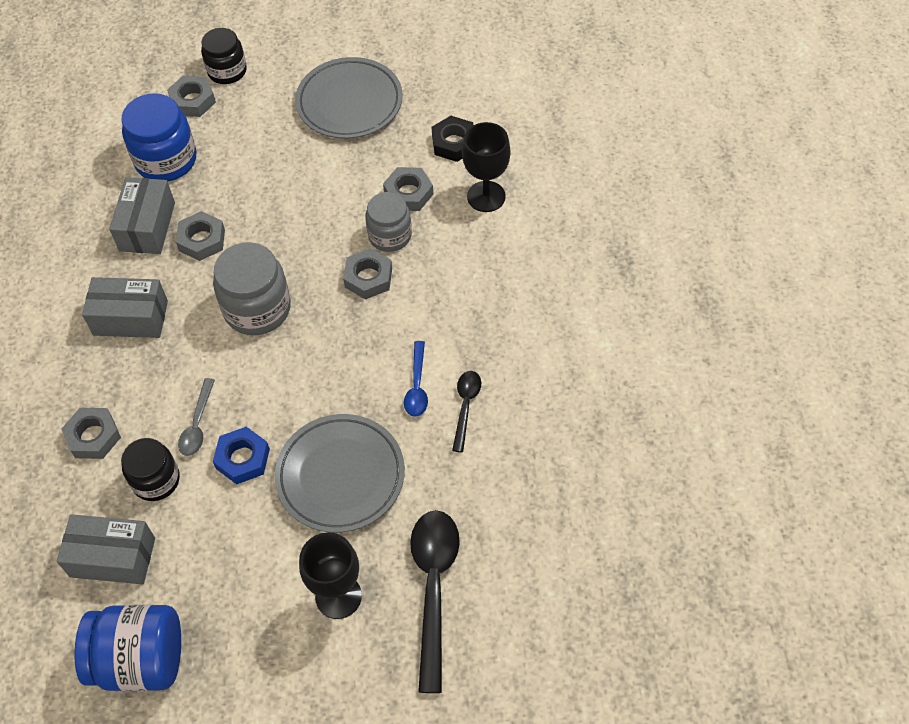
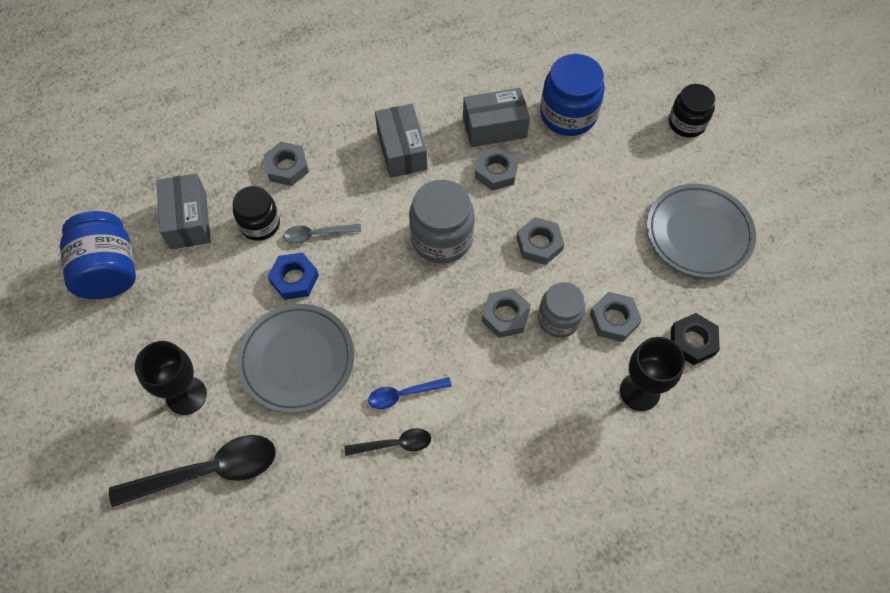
camera: 70 degrees right, 5 degrees up
grey nut [167,76,216,117] -> grey nut moved to [517,217,564,265]

